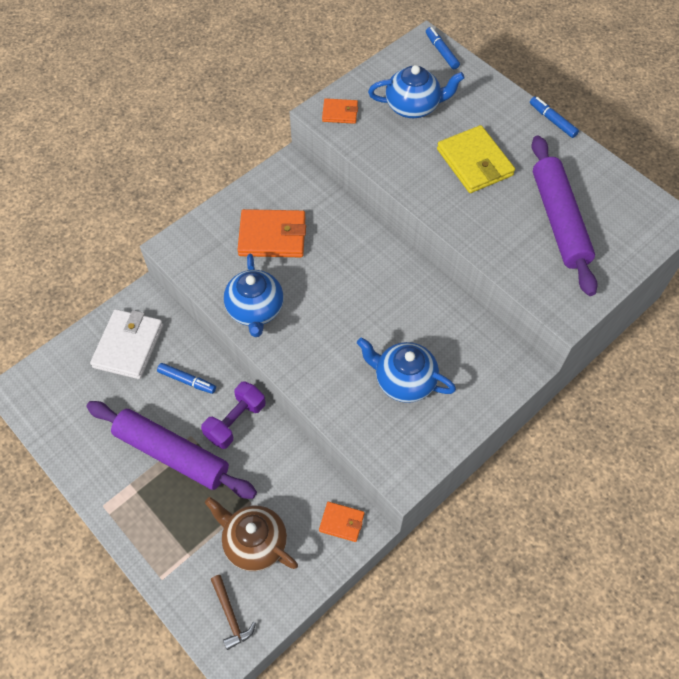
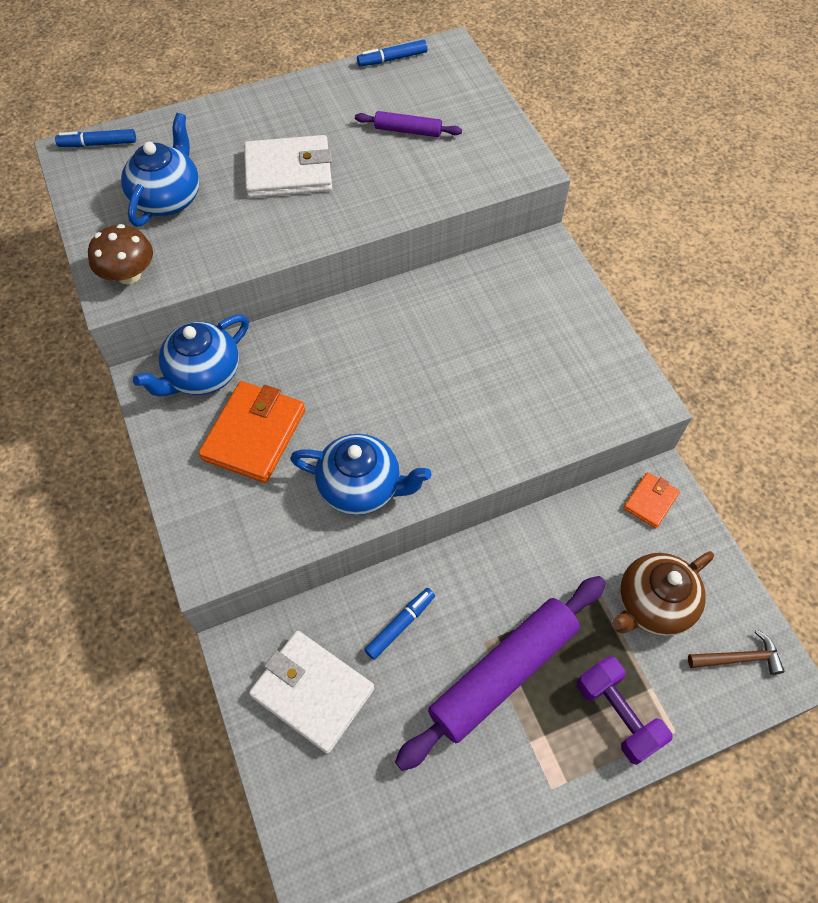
camera: 70 degrees left, 0 degrees up
purple dumbbell [201,381,265,449] -> purple dumbbell moved to [577,656,672,765]
orange wallet [322,98,358,124] -> brown mushroom [88,224,153,284]
blue teapot [357,337,456,403] -> blue teapot moved to [133,315,249,396]
yellow wallet [437,125,515,193] -> white wallet [244,135,332,198]
blue marker [530,97,579,138] -> blue marker moved to [357,40,428,67]
purple rolling pin [531,135,598,296] -> purple rolling pin [355,111,462,137], size x0.47

